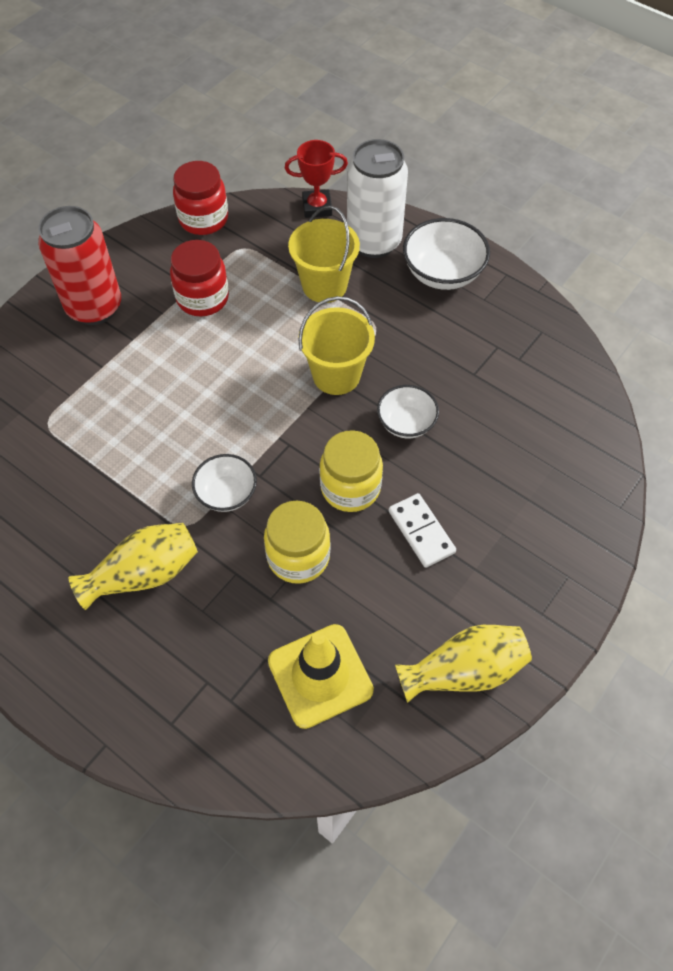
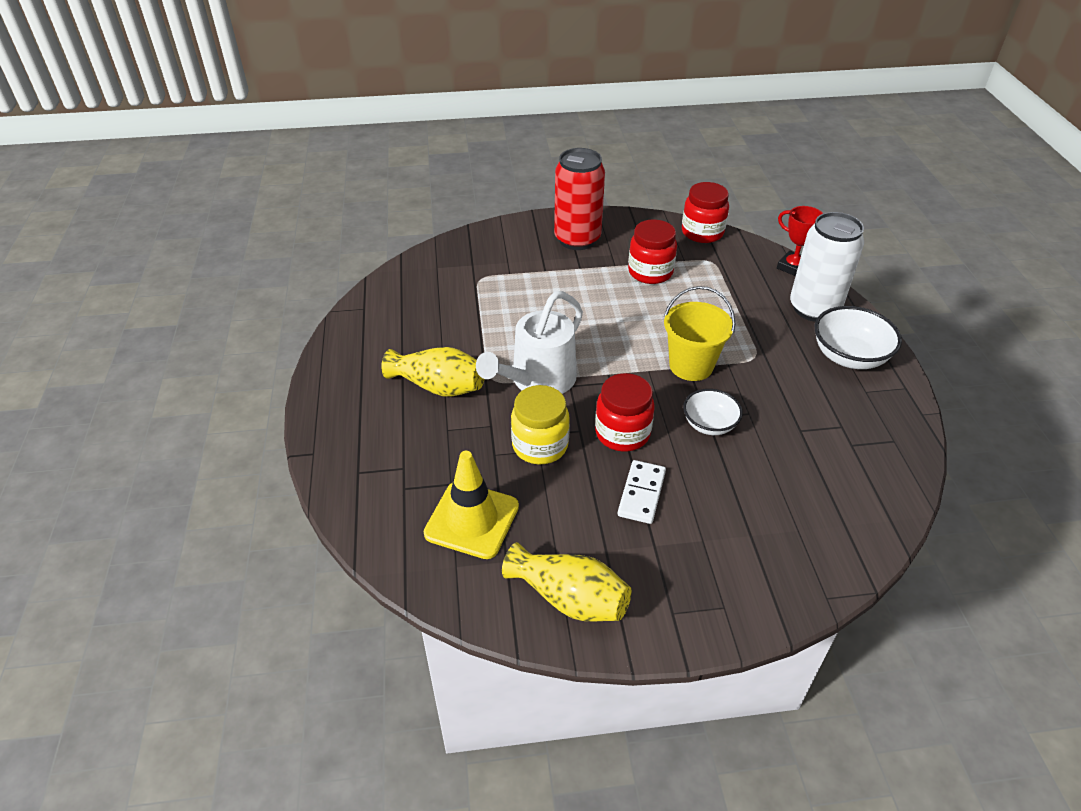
camera: 45 degrees right, 15 degrees down
white bowl [192,454,257,512] -> white watering can [476,291,583,394]
yellow bucket [288,206,360,303] -> none
yellow jar [320,430,383,512] -> red jar [595,373,655,452]

